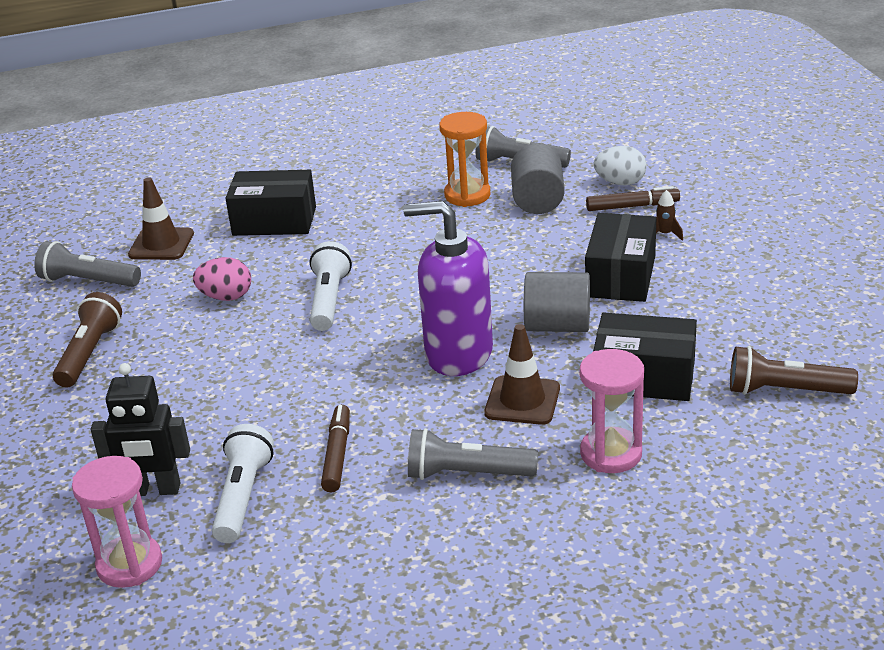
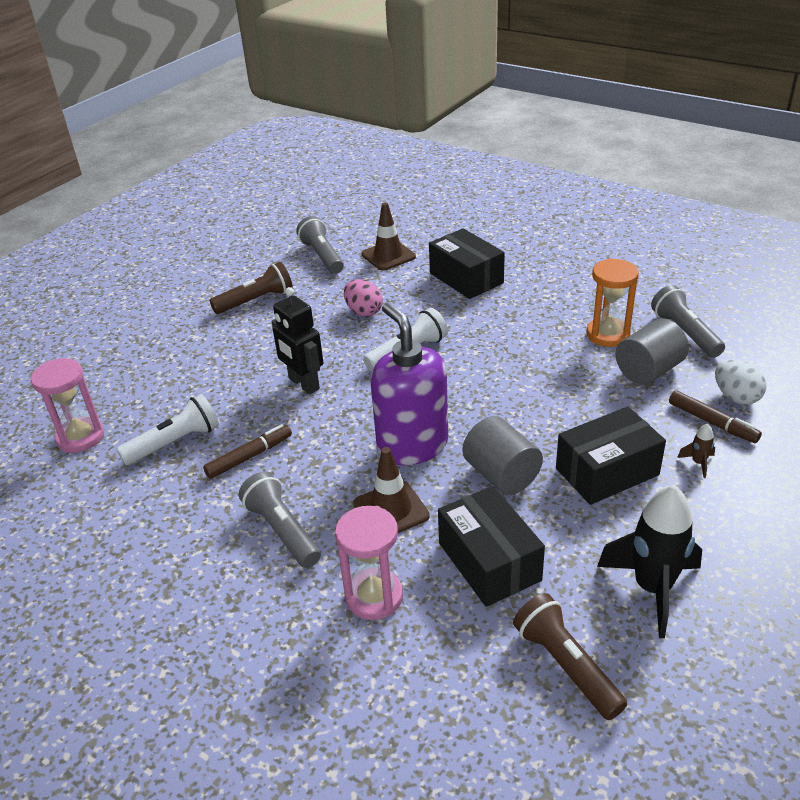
camera: 50 degrees right, 5 degrees up
black robot [90,363,190,496] -> black robot moved to [272,287,323,394]
none -> black rocket [597,485,702,638]

